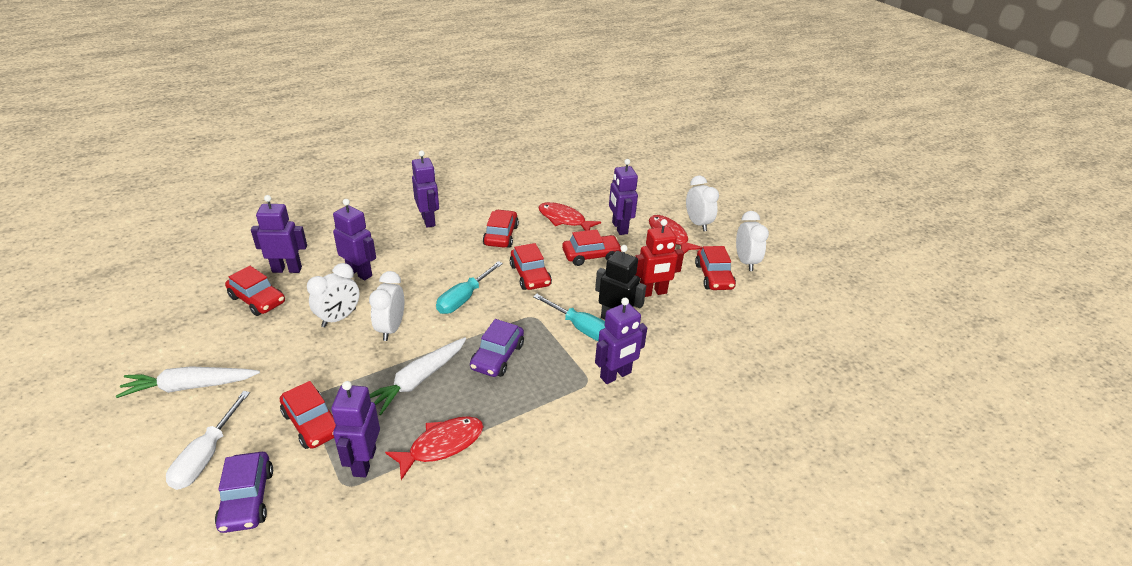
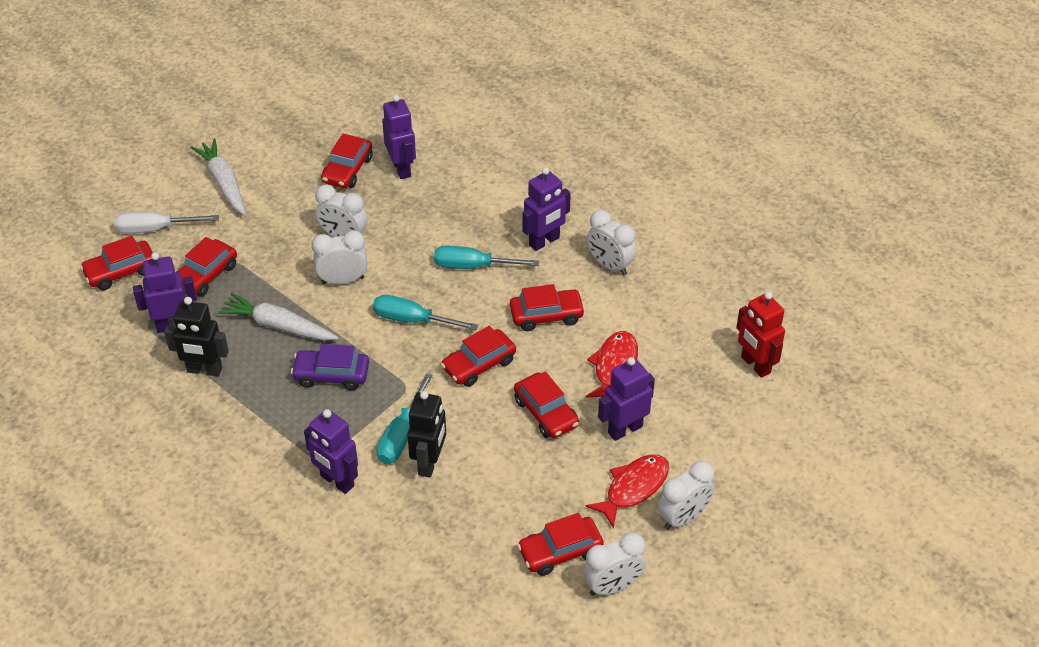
camera: 75 degrees right, 10 degrees up
purple car [215,452,273,533] -> red car [80,236,153,290]
purple robot [333,199,376,280] -> none
red fish [385,416,484,480] -> black robot [164,297,229,376]
red robot [635,219,684,297] -> red robot moved to [736,292,785,378]
none -> turquoise screwdriver [434,246,539,269]
none -> white clock [587,210,636,276]

